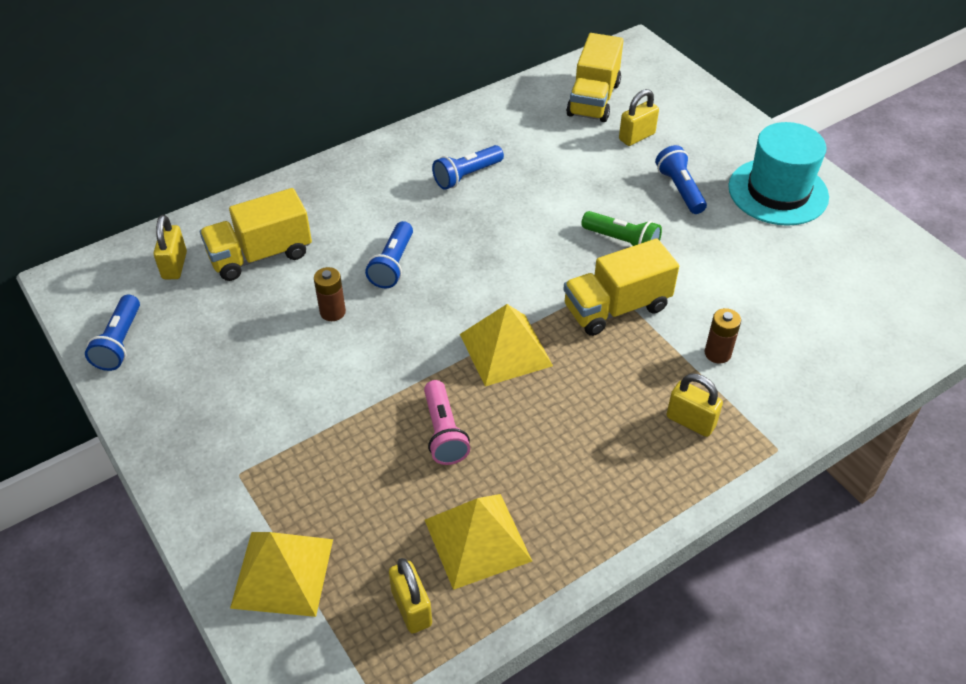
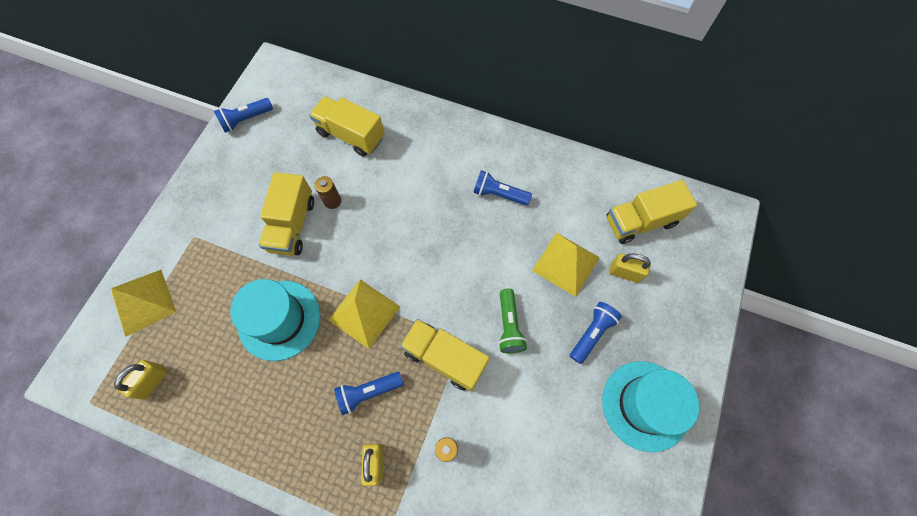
camera: 55 degrees right, 20 degrees up
yellow padlock [154,215,187,279] -> none
blue flashlight [365,221,413,289] -> blue flashlight moved to [334,372,404,415]
pink flashlight [424,380,470,465] -> turquoise hat [230,279,320,361]
yellow pyramid [425,494,532,590] -> yellow pyramid moved to [532,233,600,297]
none -> yellow truck [259,172,314,256]

